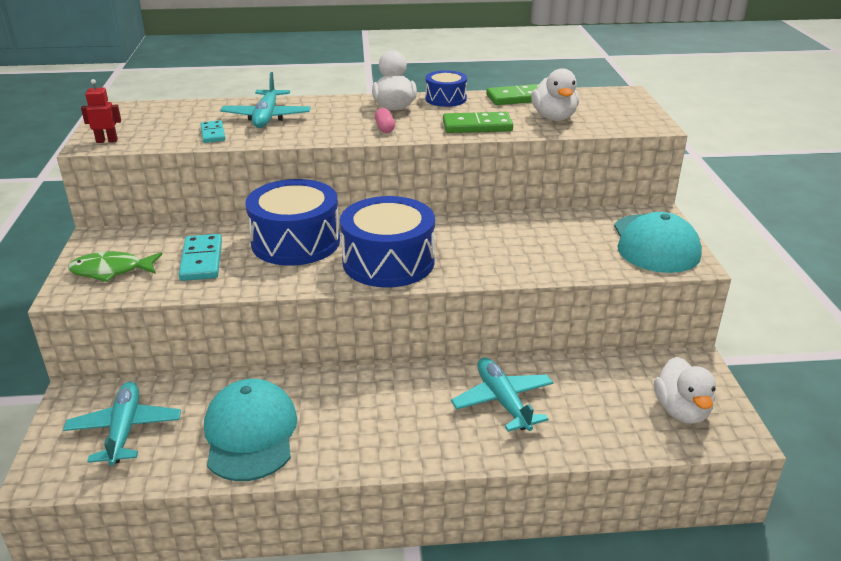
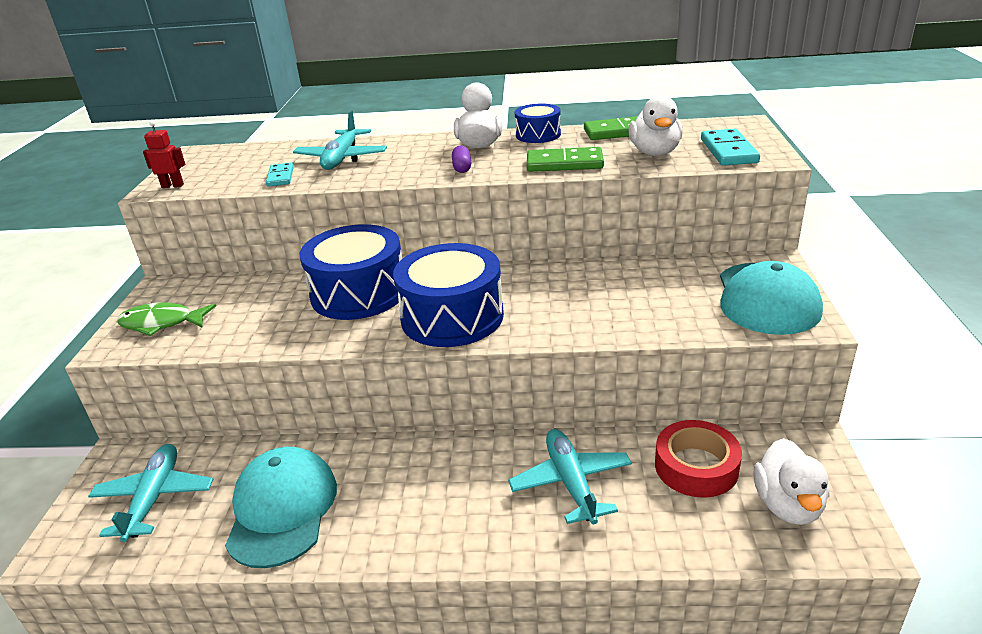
camera: 10 degrees right, 0 degrees up
turquoise domino [179,234,222,281] -> turquoise domino moved to [701,129,760,166]
pink capsule [375,108,395,133] -> purple capsule [452,145,471,173]
none -> red tape [655,420,742,498]

